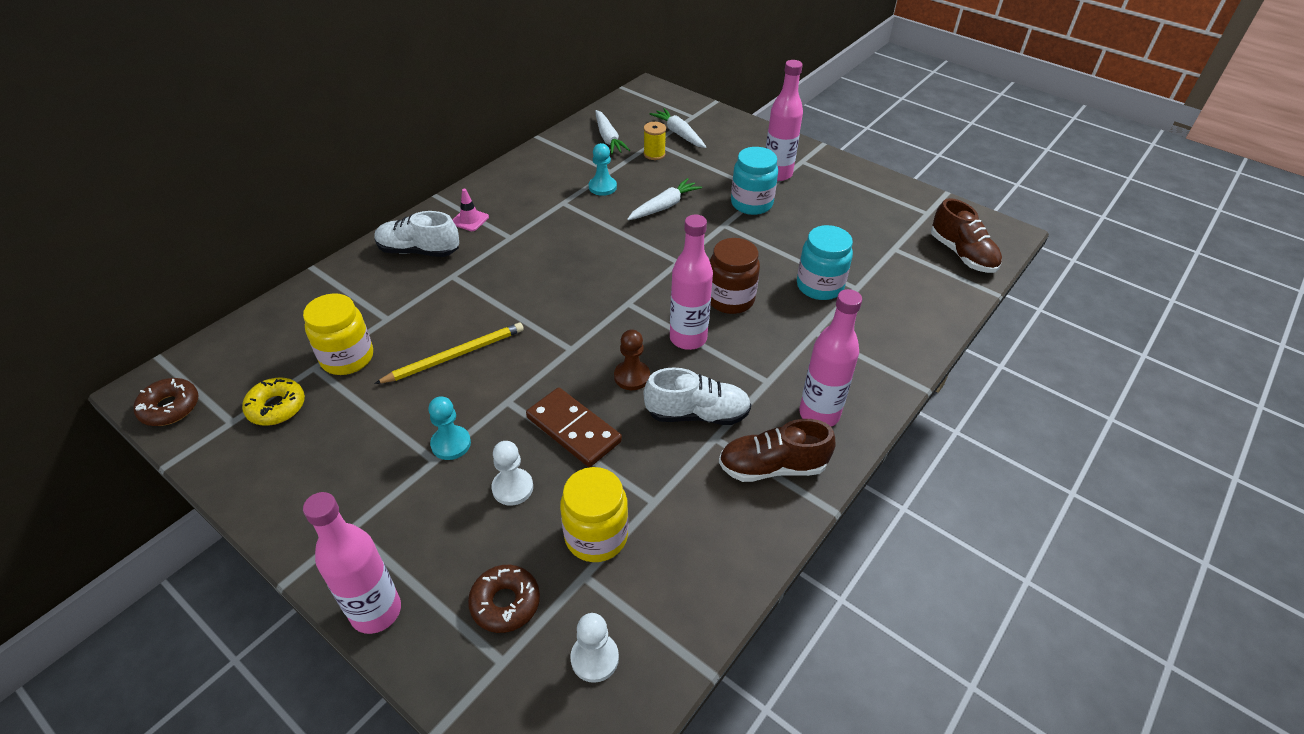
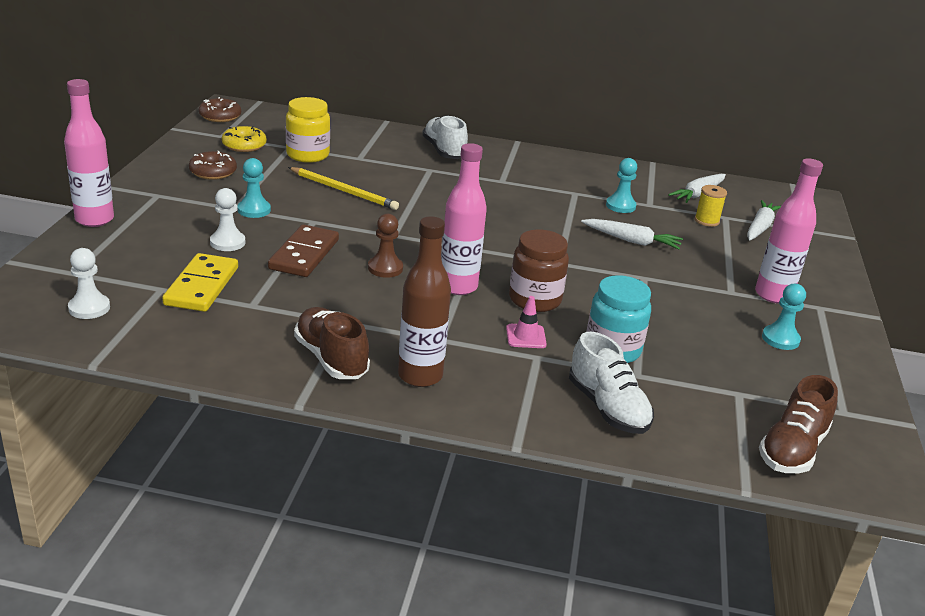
camera: 60 degrees right, 15 degrees down
pink traffic cone [452,189,489,231] -> pink traffic cone moved to [506,296,547,348]
brown donut [468,565,540,633] -> brown donut moved to [189,151,237,180]
yellow jar [560,467,628,562] -> yellow domino [162,253,238,312]
white shoe [644,367,751,425] -> white shoe moved to [569,332,654,434]
turquoise jar [731,147,778,215] -> none
pink bottle [799,289,862,427] -> brown bottle [398,216,451,387]
none -> turquoise pawn [762,284,806,350]

